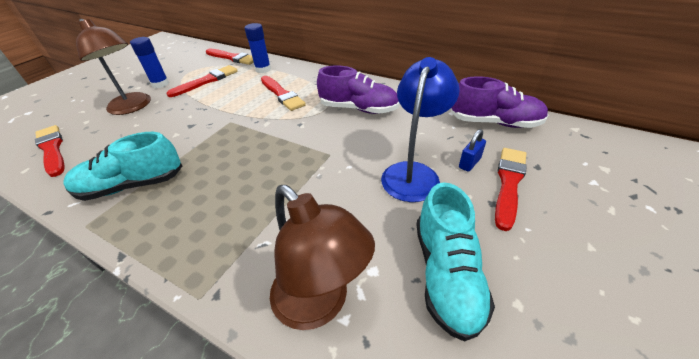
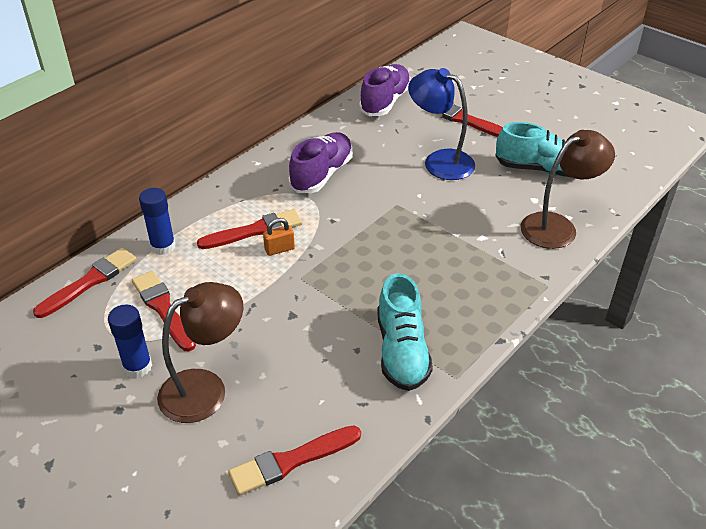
camera: 80 degrees left, 0 degrees up
blue padlock [459,129,486,172] -> none
none -> orange padlock [263,218,295,256]

